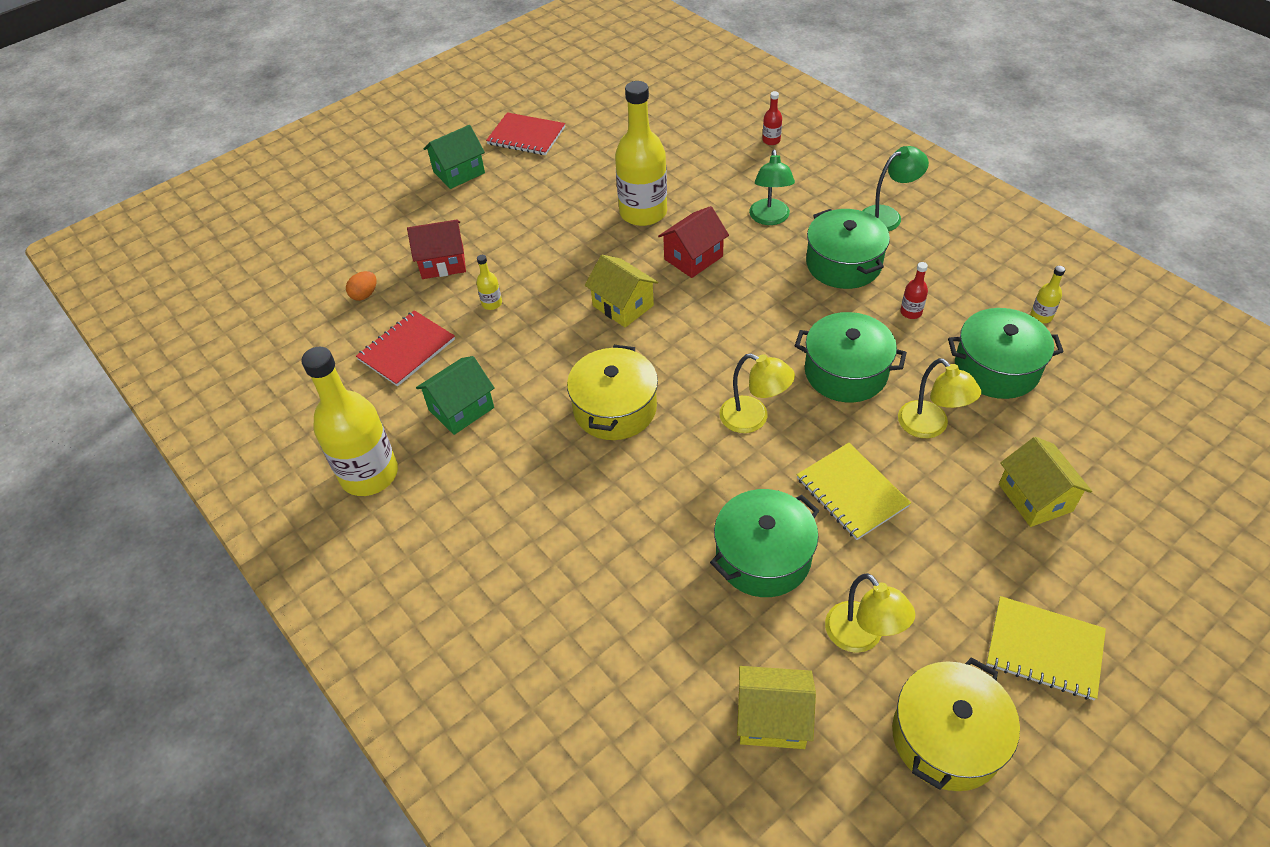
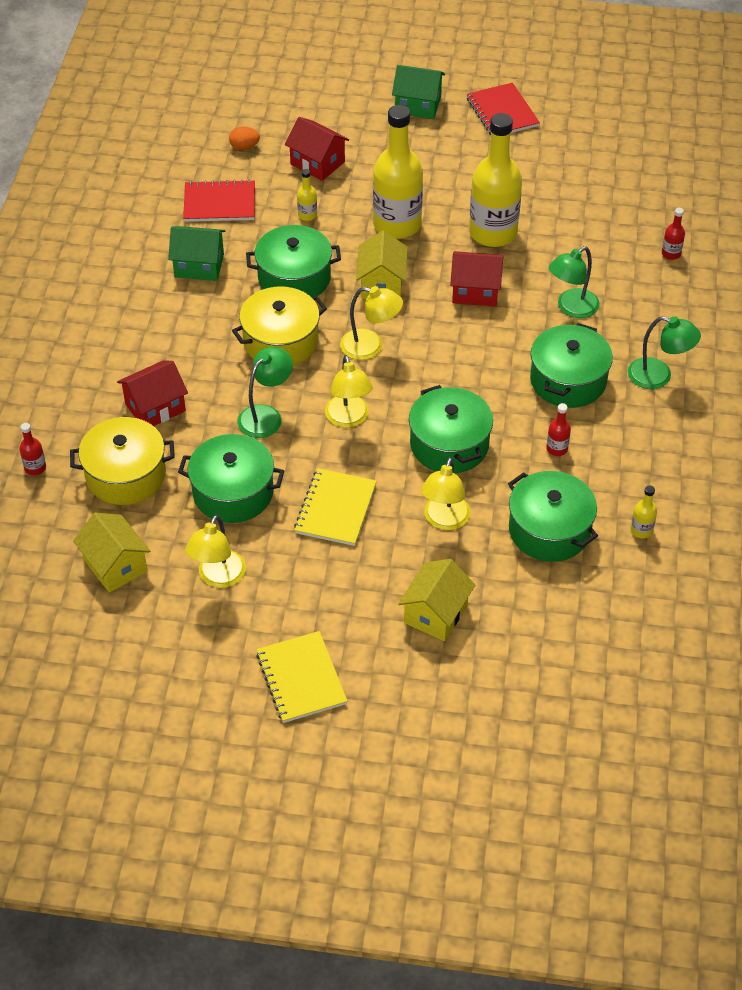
camera: 45 degrees right, 0 degrees up
yellow bottle [301,347,398,496] -> yellow bottle moved to [373,105,423,239]
yellow pot [892,657,1020,791] -> yellow pot moved to [70,417,175,505]
none -> red bottle [19,423,46,476]
none -> red house [117,361,188,426]
none -> green lamp [238,347,293,438]
none -> green pot [246,225,341,298]
none -> yellow lamp [340,286,403,360]

